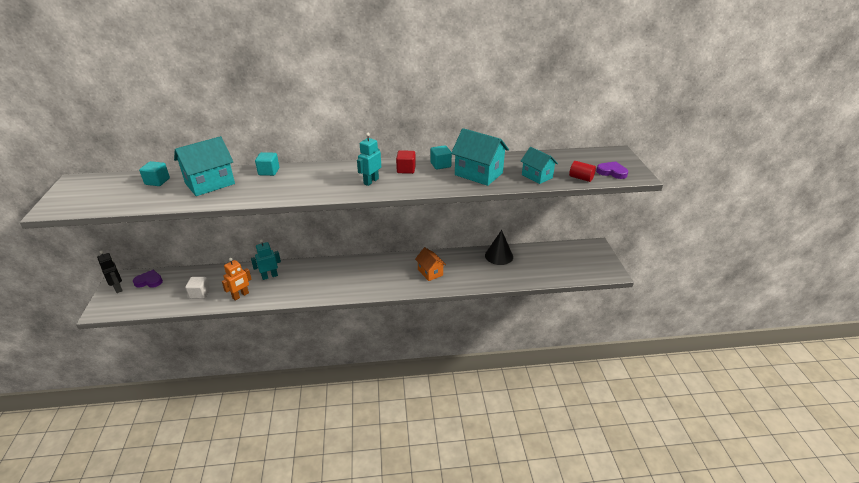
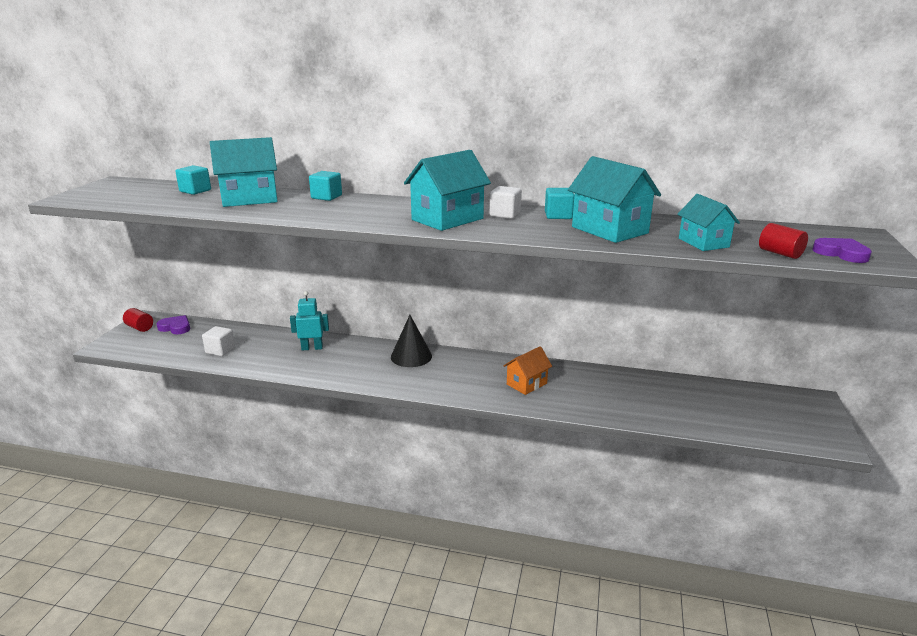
camera: 20 degrees right, 10 degrees down
black robot [97,250,123,293] -> red cylinder [123,308,153,332]
orange robot [222,258,252,301] -> none
turquoise robot [357,133,381,186] -> turquoise house [404,150,491,231]
red cube [396,150,416,174] -> white cube [490,186,522,219]
orange house [415,247,446,281] -> orange house turned 60 degrees clockwise [504,346,552,395]
black cone [485,230,513,265] -> black cone moved to [391,315,432,367]

